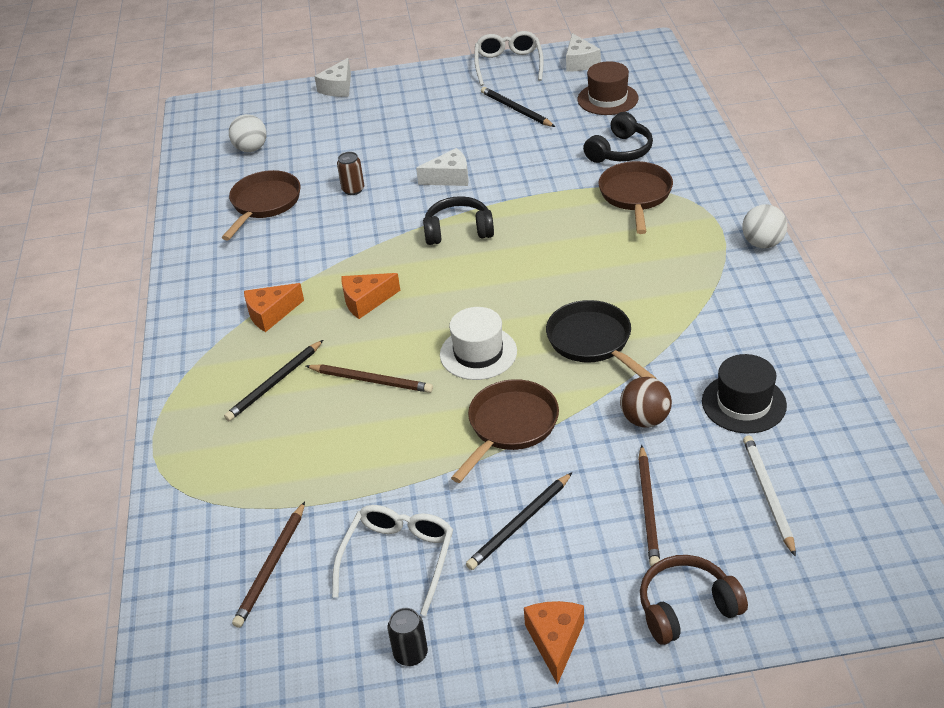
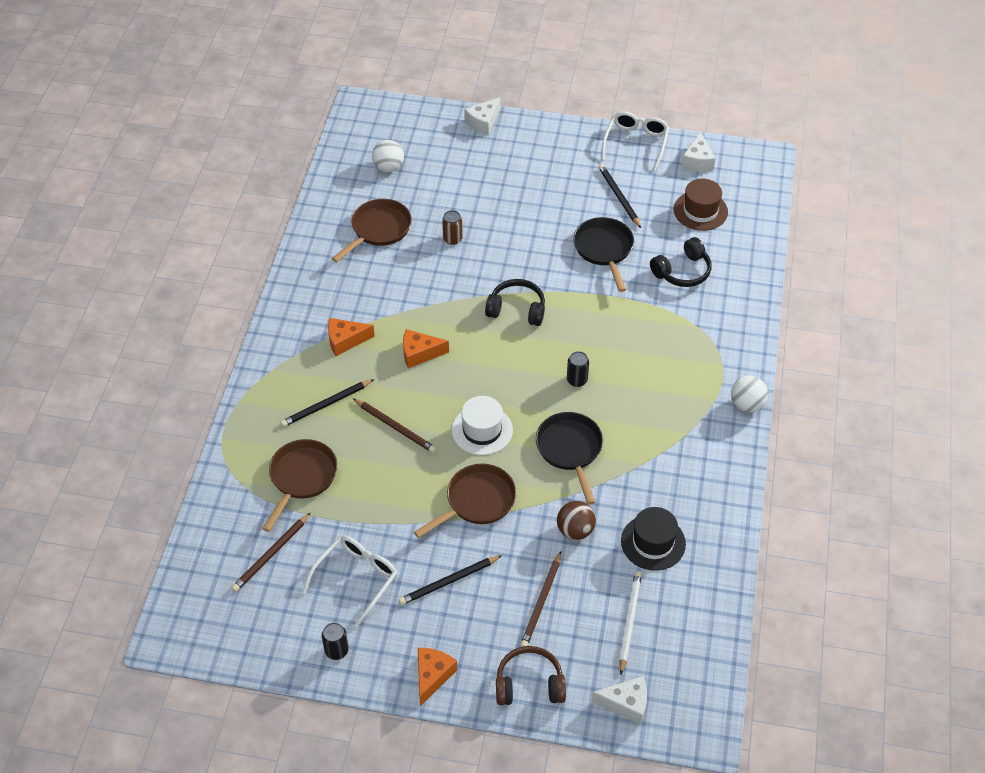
camera: 15 degrees right, 10 degrees up
white cheese [416,148,468,186] -> white cheese moved to [592,676,647,725]
brown pan [598,161,673,234] -> brown pan moved to [262,439,338,532]
none -> black can [567,351,589,387]
none -> black pan [573,217,634,292]

